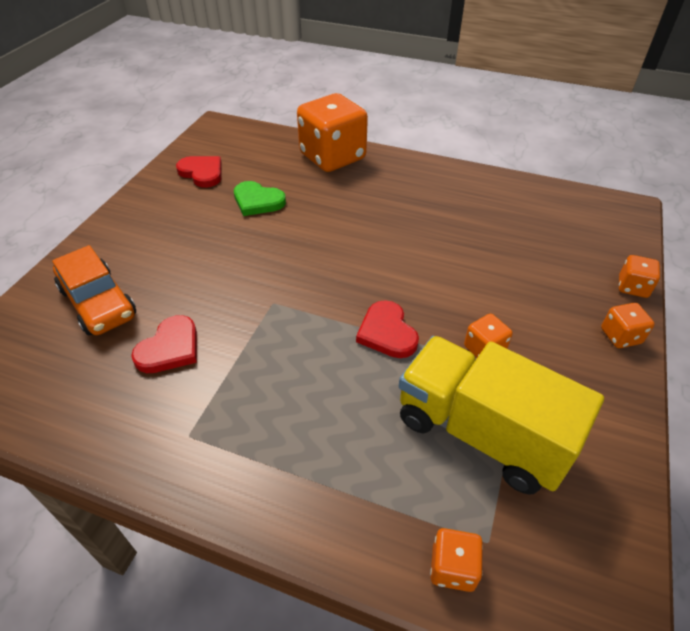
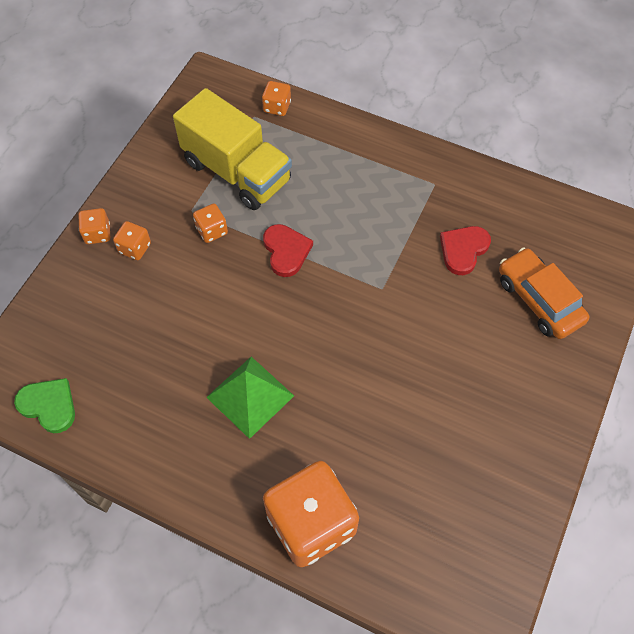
camera: 175 degrees left, 15 degrees up
red heart [176,156,222,188] -> none
green heart [234,181,286,216] -> green heart moved to [14,378,75,433]
orange dice [619,255,660,298] -> orange dice moved to [113,221,151,260]
none -> green pyramid [206,357,294,439]

